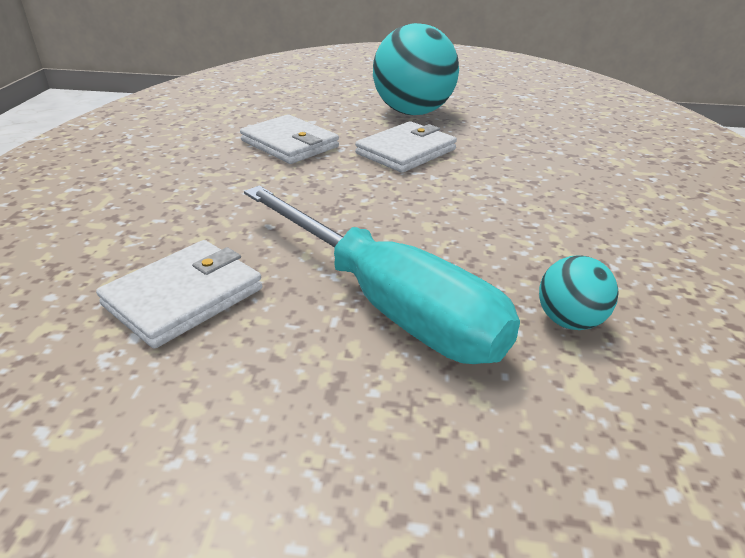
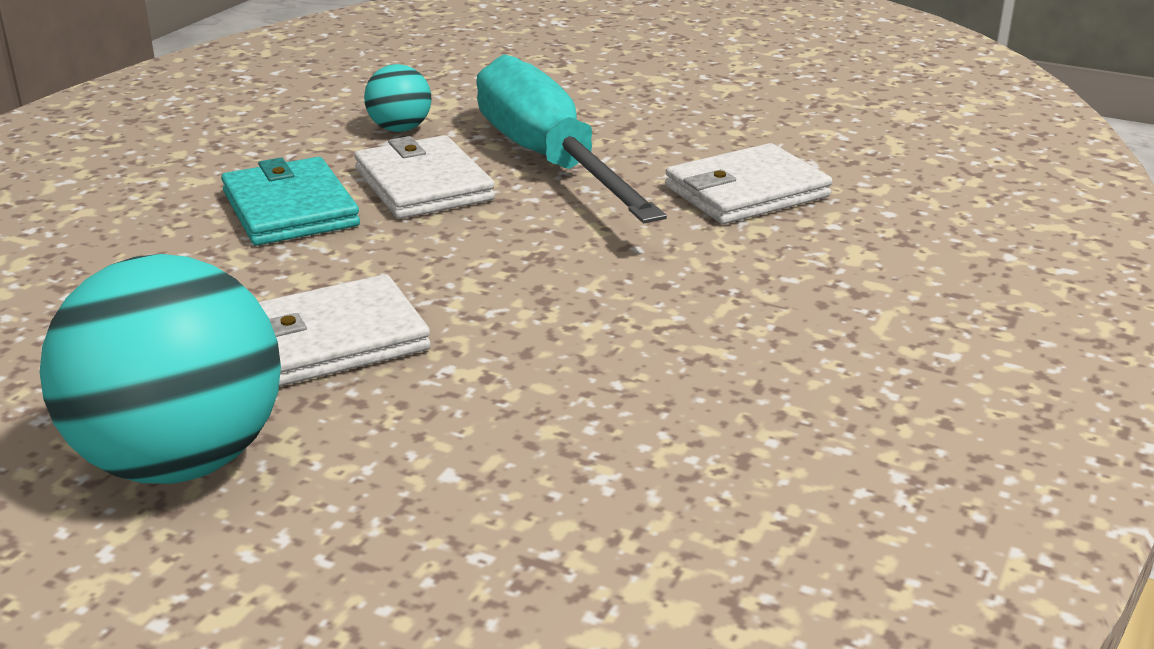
camera: 160 degrees left, 5 degrees down
white wallet [240,115,339,164] -> white wallet moved to [354,135,495,219]
none -> turquoise wallet [221,157,360,245]

